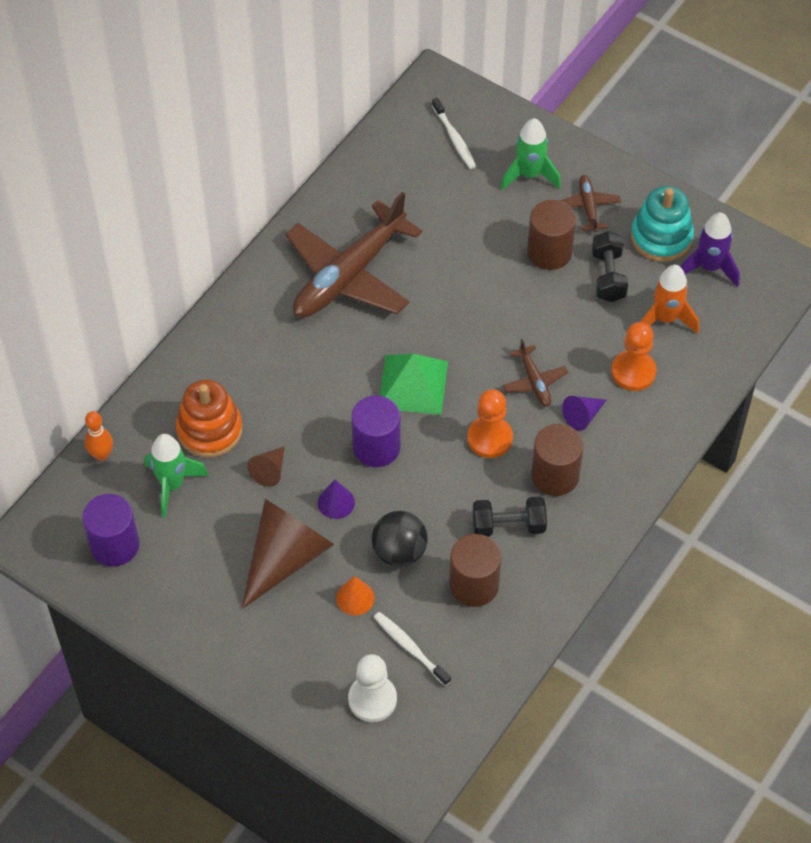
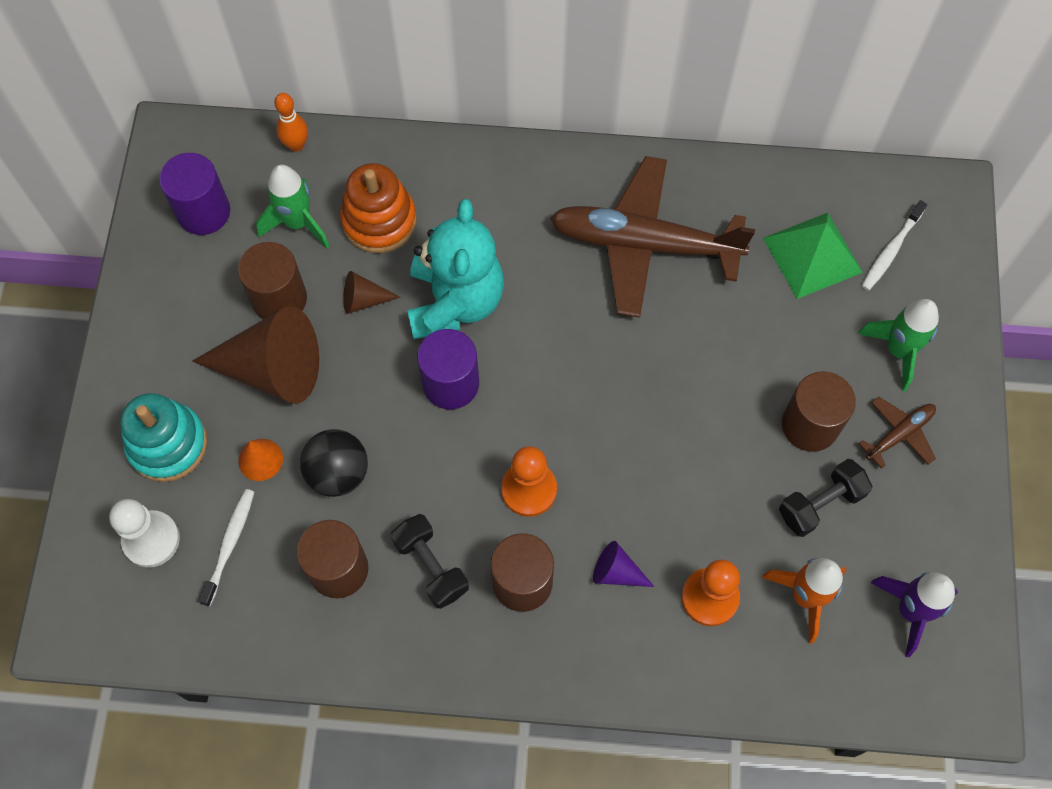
camera: 60 degrees right, 10 degrees up
purple cone [318,480,355,519] -> none
green pyramid [380,354,448,415] -> green pyramid moved to [763,213,863,299]
brown plane [502,339,568,407] -> none
turquoise stacking toy [631,186,694,262] -> turquoise stacking toy moved to [120,393,207,482]
none -> brown cylinder [238,242,307,319]
none -> turquoise teddy bear [407,199,504,339]

